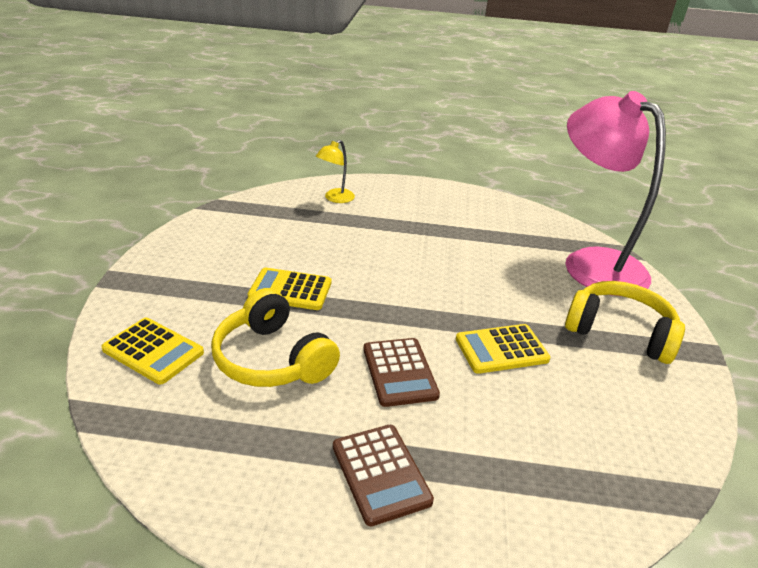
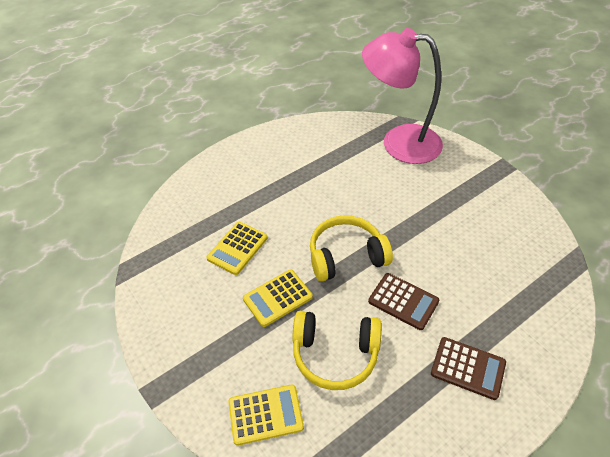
camera: 40 degrees left, 15 degrees up
yellow lamp [316,140,355,203] -> none
yellow calculator [456,324,550,374] -> yellow calculator moved to [206,222,267,275]
yellow headphones [565,281,685,364] -> yellow headphones moved to [310,215,393,282]

